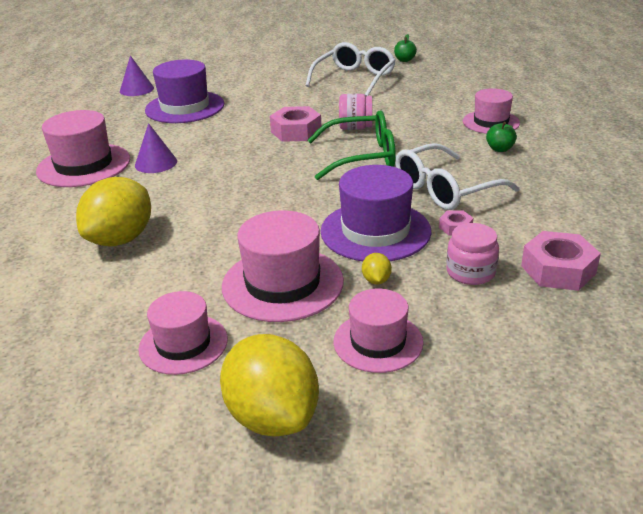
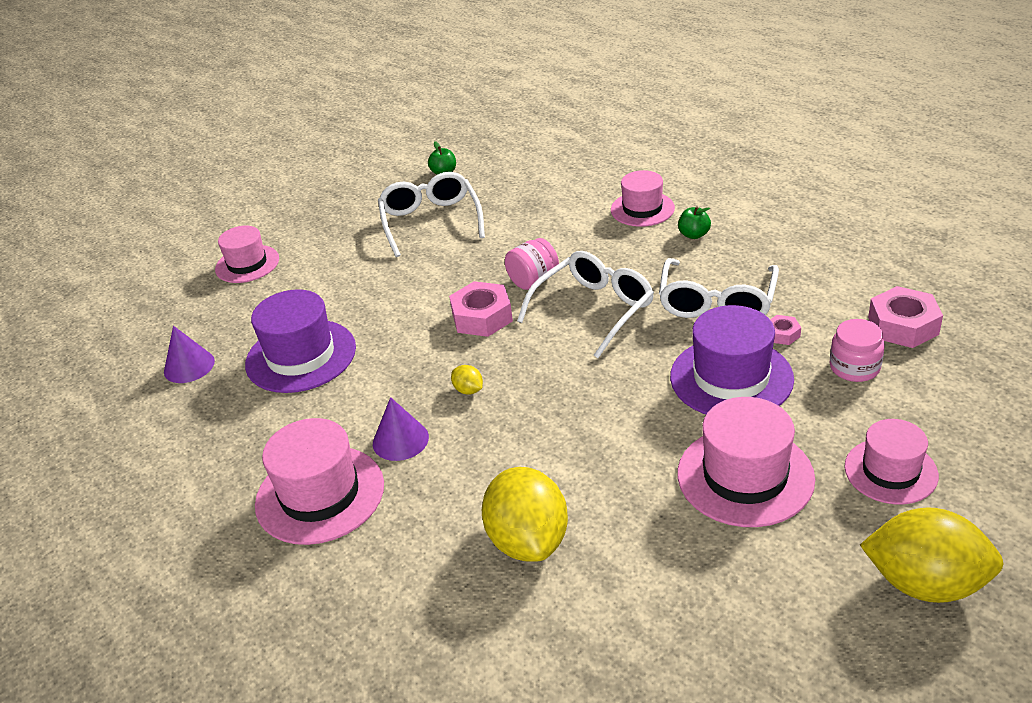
camera: 40 degrees left, 5 degrees up
pink hat [138,291,228,375] -> pink hat moved to [215,226,279,283]
green glasses [308,111,396,180] -> white glasses [517,251,654,358]
yellow lemon [362,253,392,284] -> yellow lemon moved to [451,365,483,395]

